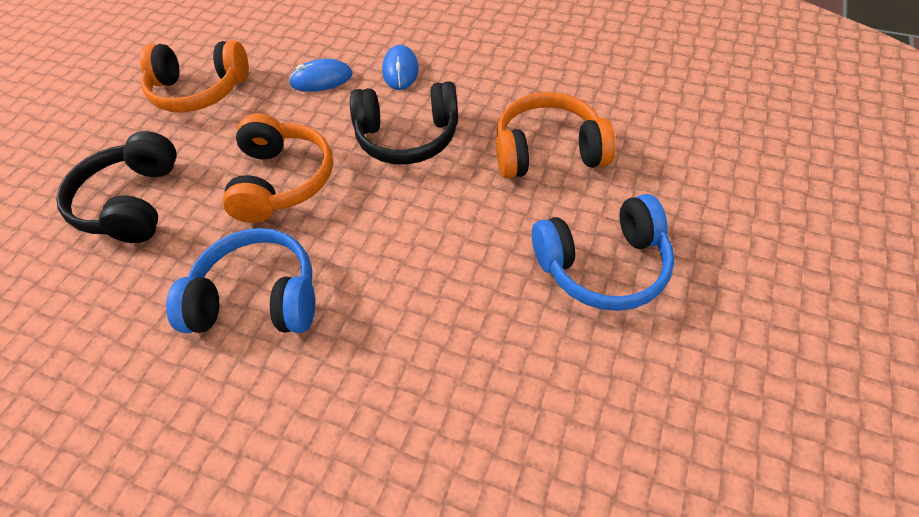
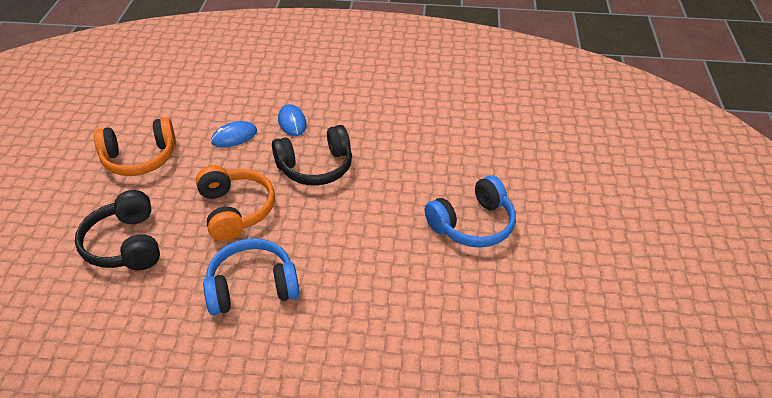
camera: 20 degrees left, 10 degrees down
orange headphones [496,92,616,179] -> none

